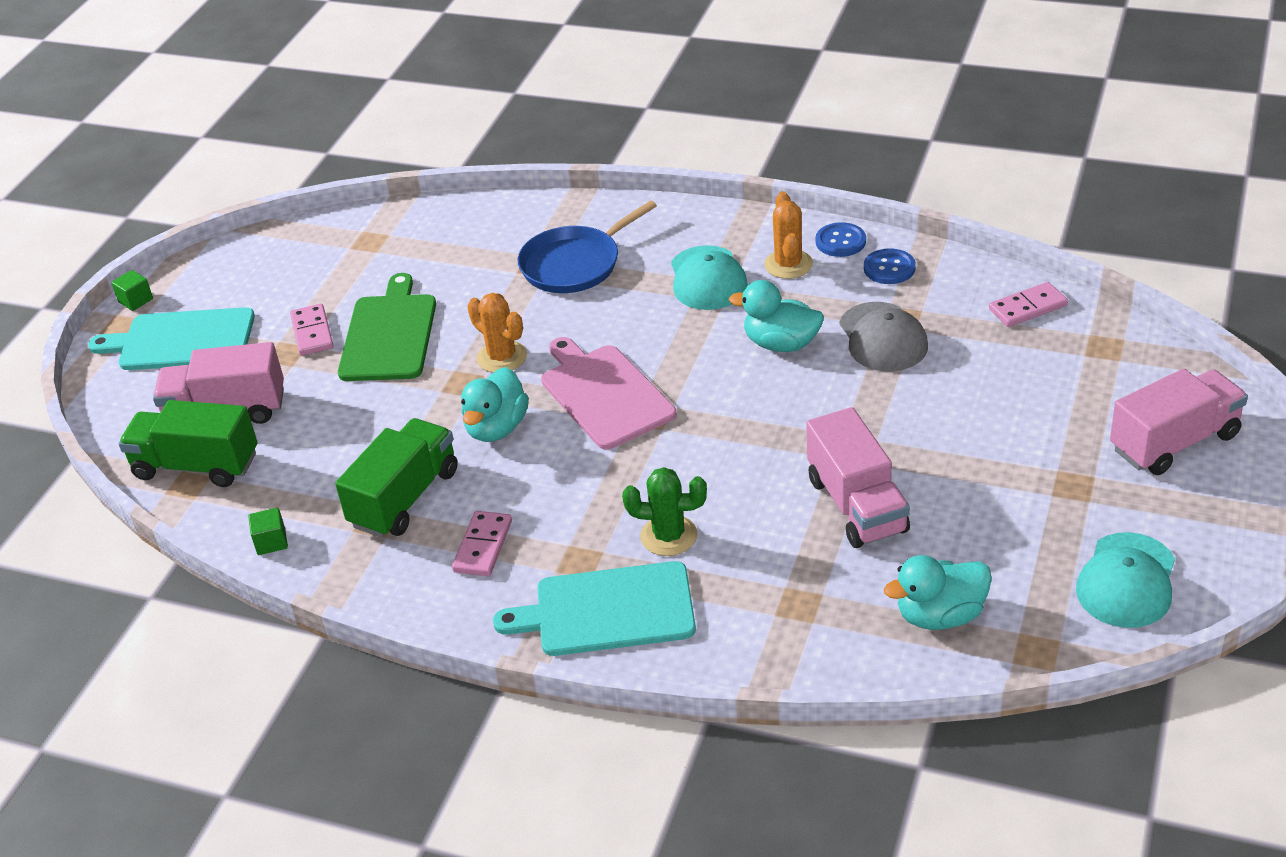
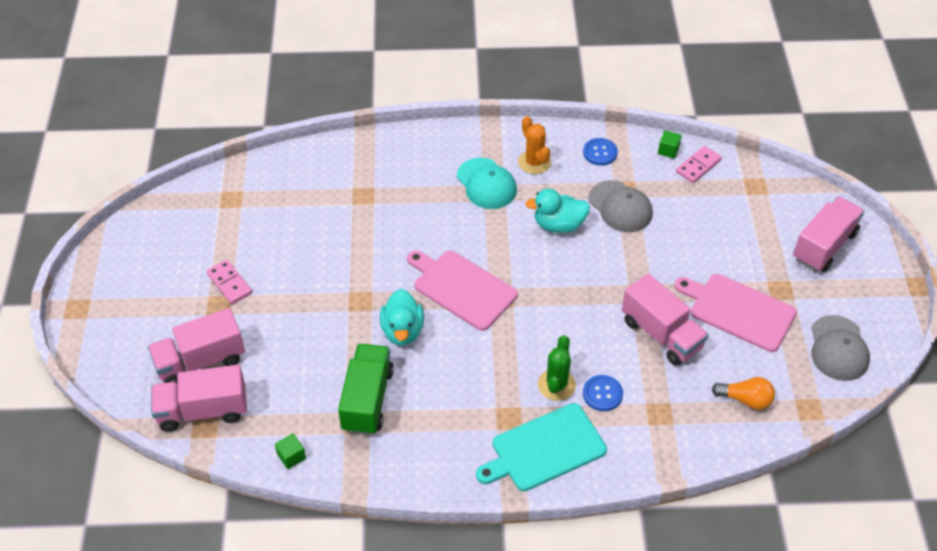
camera: 25 degrees left, 10 degrees up
turquoise cutting board [88,307,255,370] -> none
green cube [111,270,153,311] -> green cube moved to [658,130,682,159]
green truck [118,400,257,487] -> pink truck [151,365,247,432]
green cutting board [338,273,436,381] -> none
pink domino [452,511,512,576] -> none
orange cactus [467,293,527,373] -> none
blue pan [518,200,657,293] -> none
green cactus [622,467,707,556] -> green cactus turned 60 degrees counterclockwise [538,335,576,401]
blue button [815,222,866,257] -> blue button moved to [583,375,623,411]
turquoise duck [884,555,992,630] -> orange light bulb [712,377,775,410]
turquoise cap [1076,532,1175,628] -> grey cap [811,315,870,381]
none -> pink cutting board [674,274,797,352]

